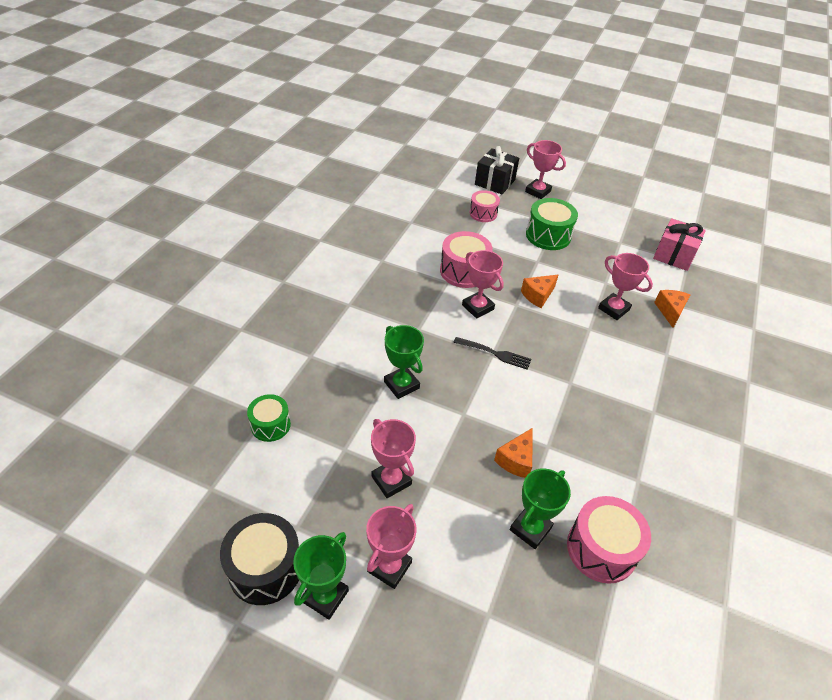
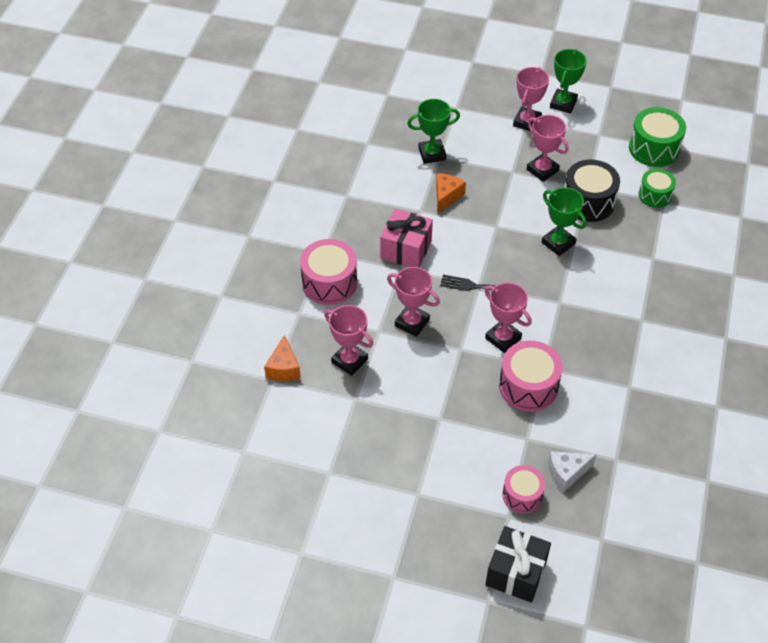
camera: 175 degrees right, 5 degrees up
black drum [220,513,299,605] -> black drum moved to [565,160,620,222]
green trophy [510,468,571,549] -> green trophy turned 45 degrees clockwise [407,99,460,164]
orange cheese [521,275,558,308] -> none
pink trophy [525,140,566,199] -> pink trophy moved to [387,267,440,337]
green drum [526,198,578,250] -> green drum moved to [629,107,686,167]
pink drum [567,496,651,584] -> pink drum moved to [300,239,357,305]
pink gift [653,218,706,271] -> pink gift moved to [380,209,433,267]
none -> white cheese [548,451,597,493]

